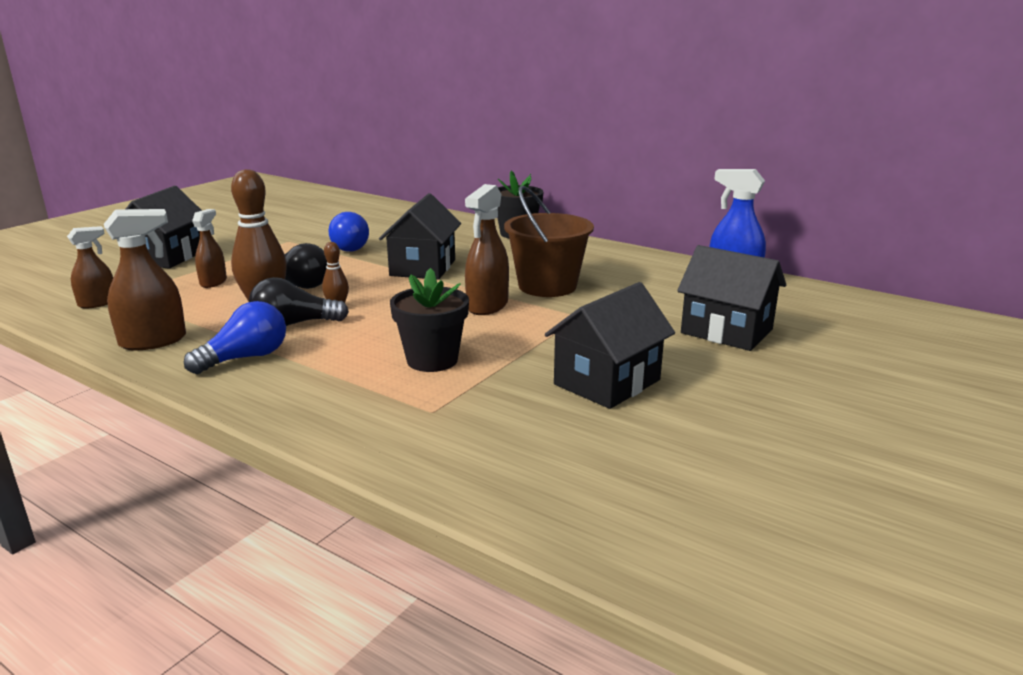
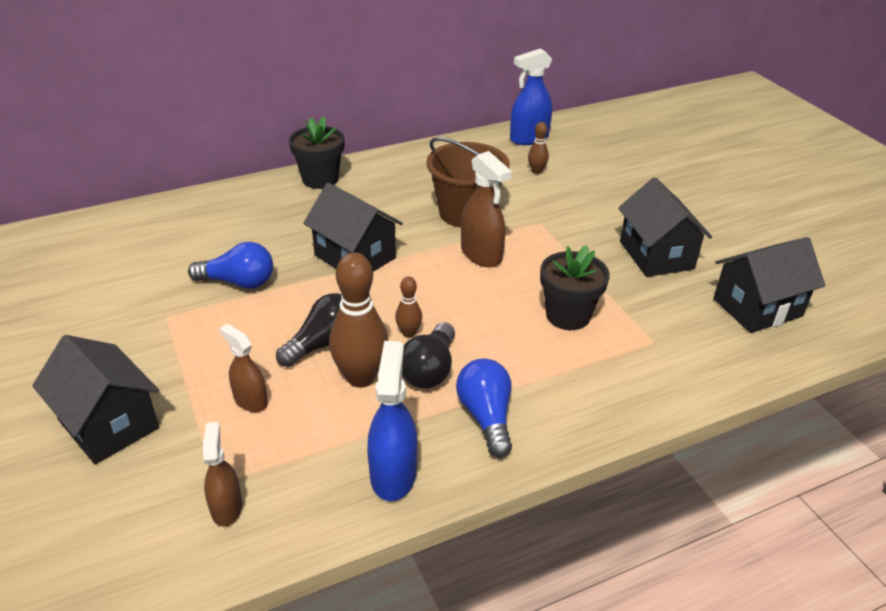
camera: 60 degrees left, 15 degrees up
brown spray bottle [104,209,186,351] -> blue spray bottle [367,341,417,501]
black house [677,245,786,351] -> black house moved to [713,237,825,333]
none -> brown bowling pin [528,122,549,174]

